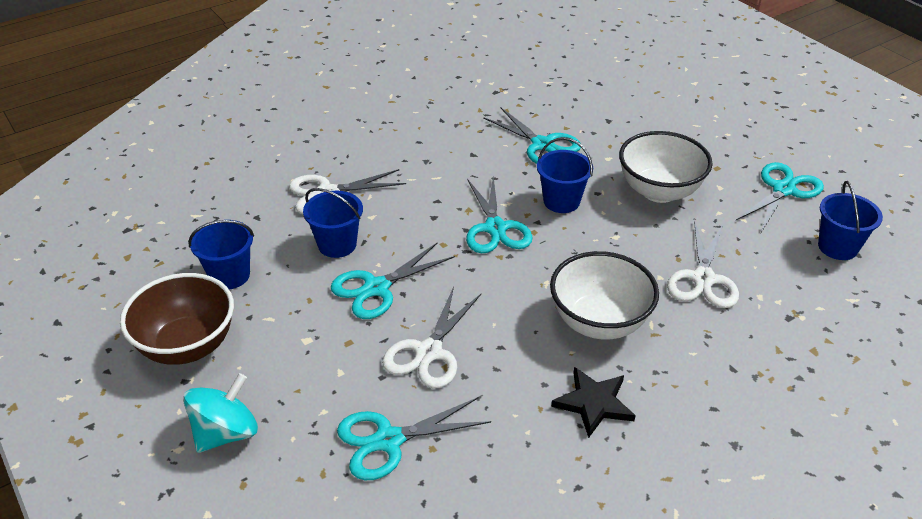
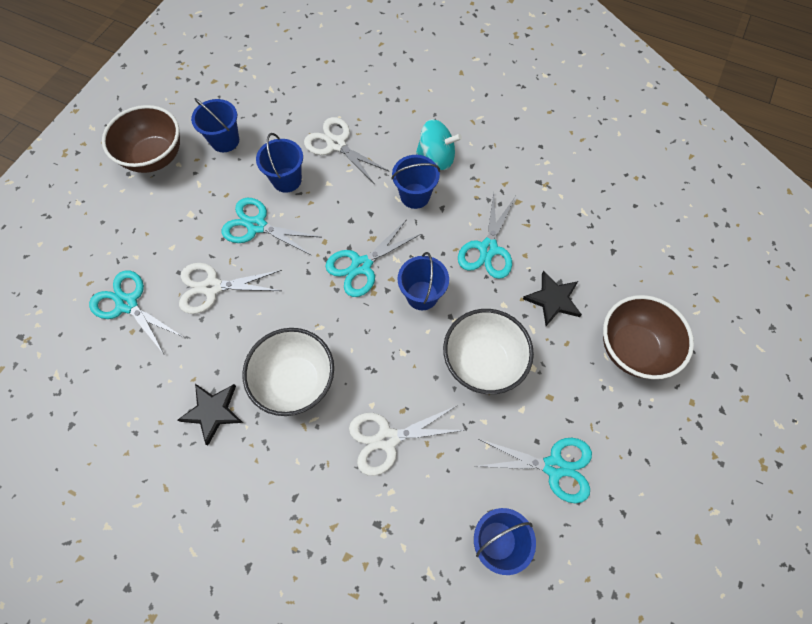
camera: 60 degrees right, 25 degrees up
turquoise spinning top [183,373,258,453] -> turquoise spinning top moved to [416,119,462,170]
none -> blue bucket [391,155,440,209]
none -> black star [523,270,582,326]
none -> brown bowl [603,295,694,379]

